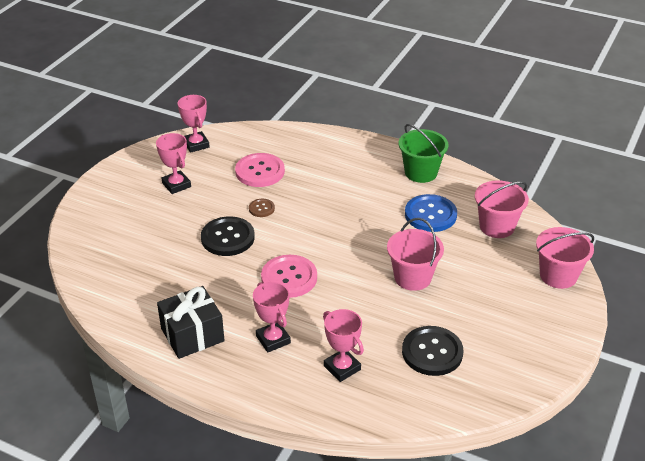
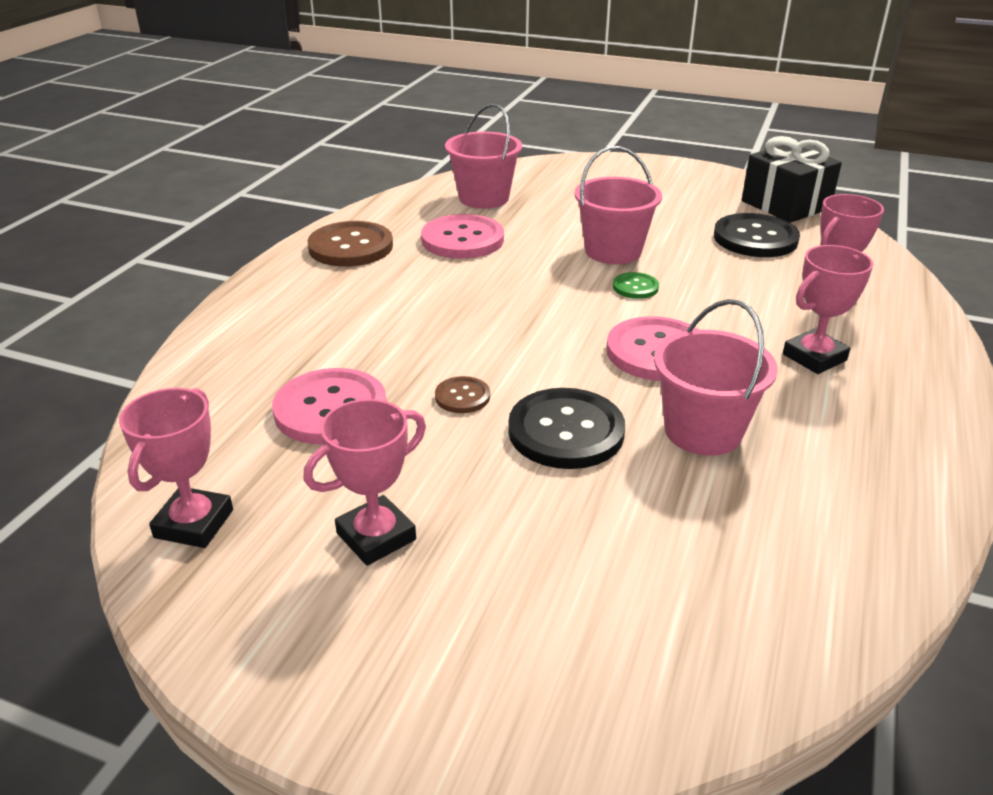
camera: 95 degrees left, 5 degrees down
black gift [157,286,225,359] -> black gift moved to [742,136,842,223]
pink trophy [178,95,210,153] -> pink trophy turned 45 degrees counterclockwise [119,388,233,548]
green bucket [399,124,449,183] -> brown button [307,221,393,267]
blue button [405,194,457,232] -> pink button [421,214,504,259]
pink bucket [536,227,594,289] -> pink bucket moved to [654,299,778,456]
none -> green button [613,272,659,299]

